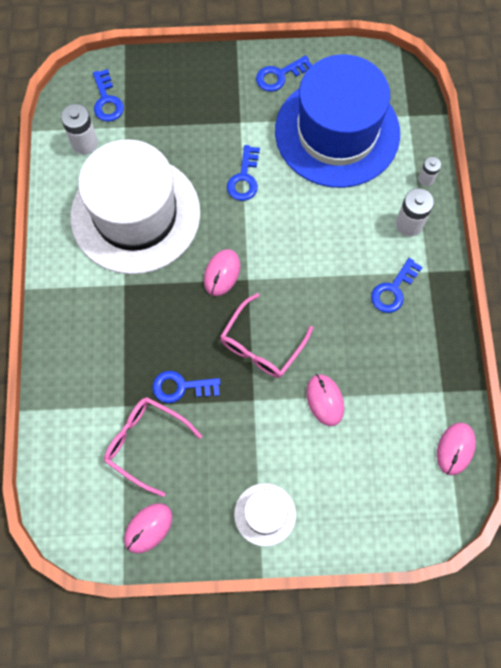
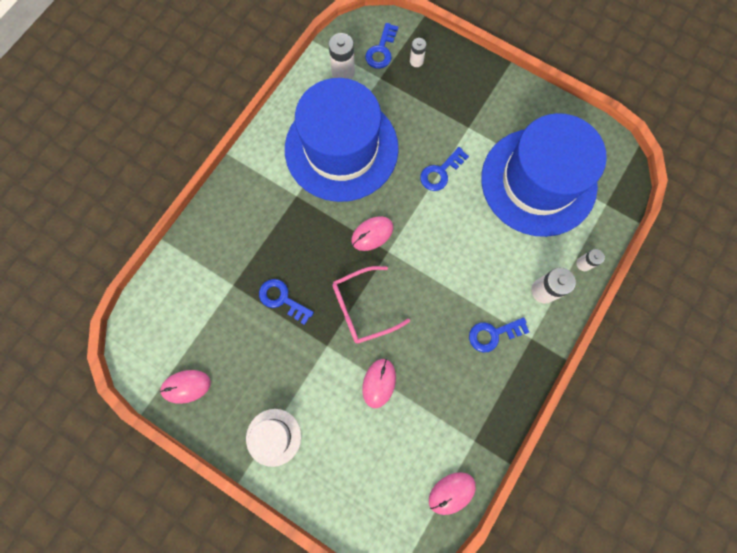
camera: 35 degrees right, 5 degrees up
white hat [71,139,200,274] -> blue hat [285,78,399,202]
pink glasses [104,397,202,497] -> none
blue key [256,55,312,92] -> none
none -> white battery [410,38,426,67]

